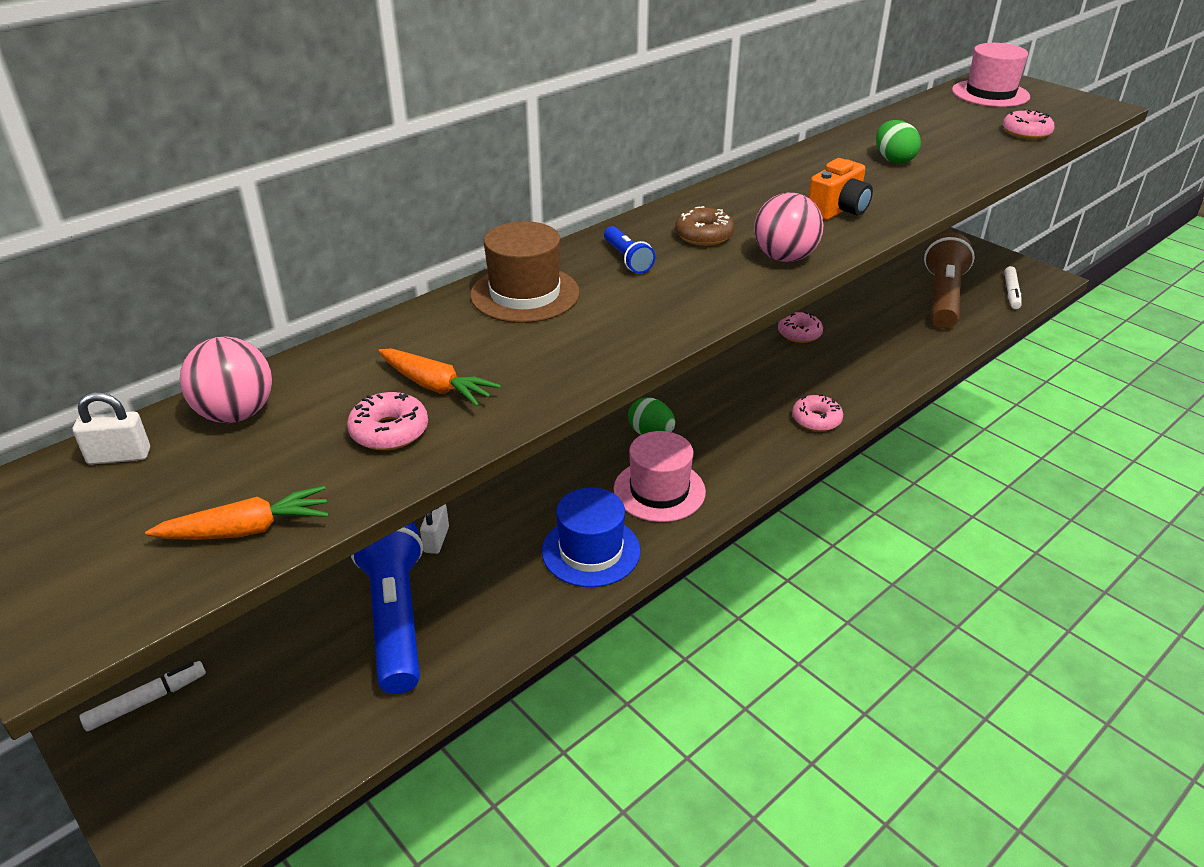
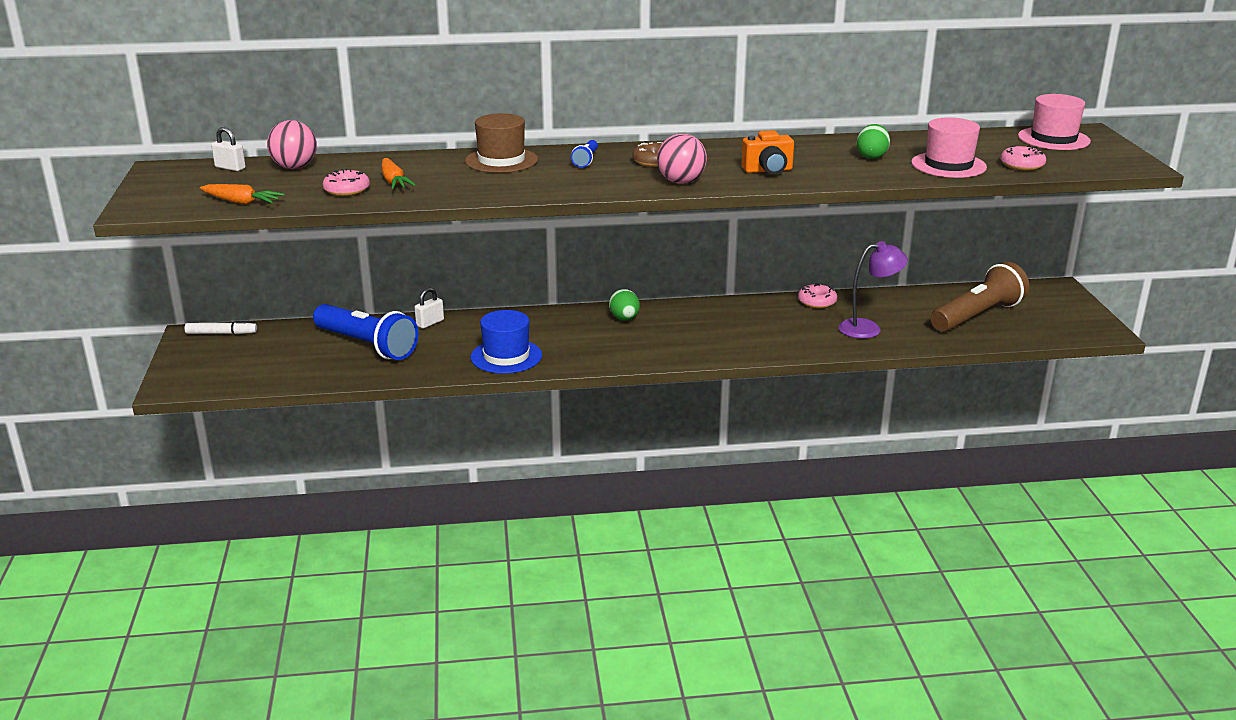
camera: 35 degrees right, 10 degrees down
blue flashlight [351,522,423,694] -> blue flashlight turned 105 degrees clockwise [313,304,419,360]
pink hat [613,431,706,522] -> pink hat moved to [911,117,987,178]
pink donut [792,394,843,432] -> none
white marker [1004,266,1022,309] -> none
none -> purple lamp [838,241,908,339]

